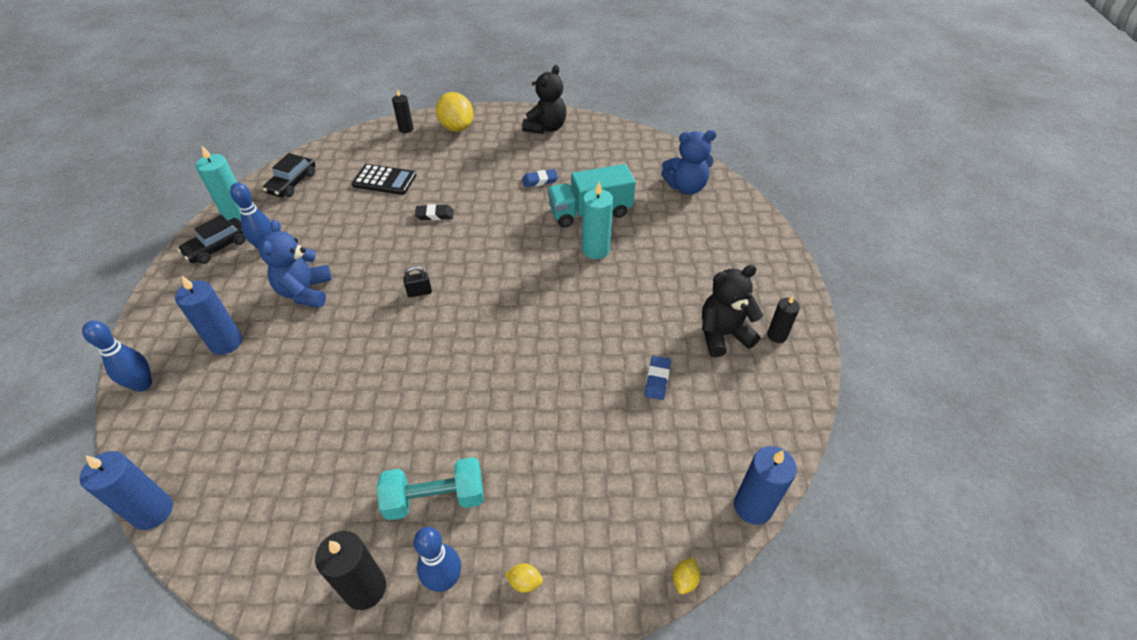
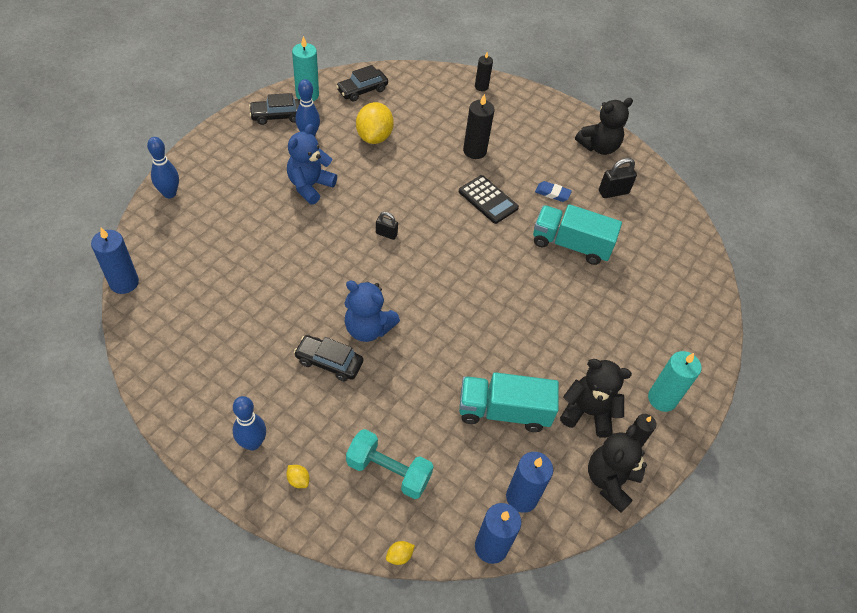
camera: 30 degrees right, 5 degrees up
blue candle [175,276,242,355] -> blue candle moved to [506,452,553,513]
black candle [315,531,386,610] -> black candle moved to [463,94,495,159]
black calculator [352,164,416,195] -> black calculator moved to [459,175,519,224]
turquoise dumbbell [377,457,483,520] -> turquoise dumbbell moved to [346,429,434,499]
black eraser [415,204,454,220] -> none
yellow lemon [436,92,474,132] -> yellow lemon moved to [356,102,394,144]
turquoise candle [582,182,613,259] -> turquoise candle moved to [648,351,701,412]
blue eraser [644,356,671,400] -> turquoise truck [459,372,559,432]
blue teddy bear [661,130,717,195] -> blue teddy bear moved to [344,281,400,342]
none -> black car [294,335,363,381]
none -> black teddy bear [588,424,647,513]
none -> black padlock [599,158,637,198]

